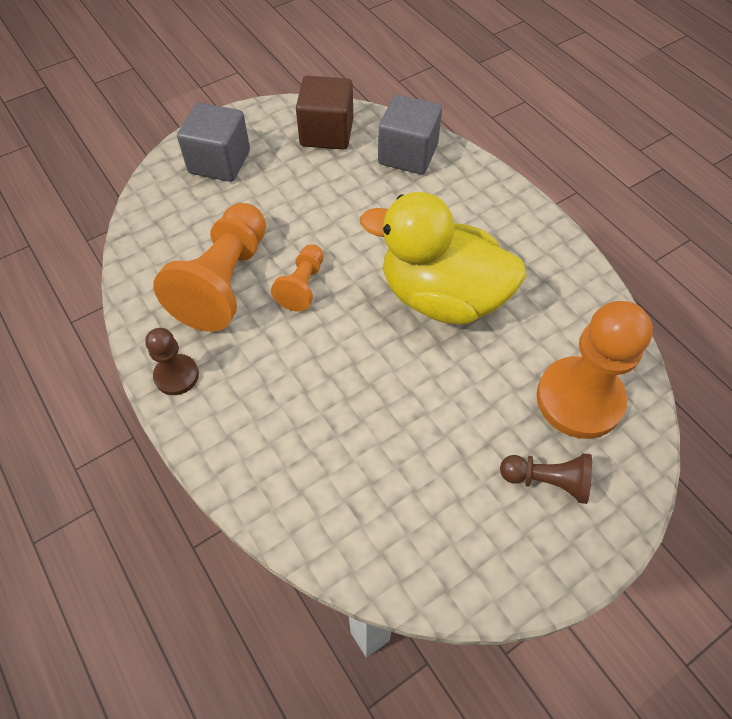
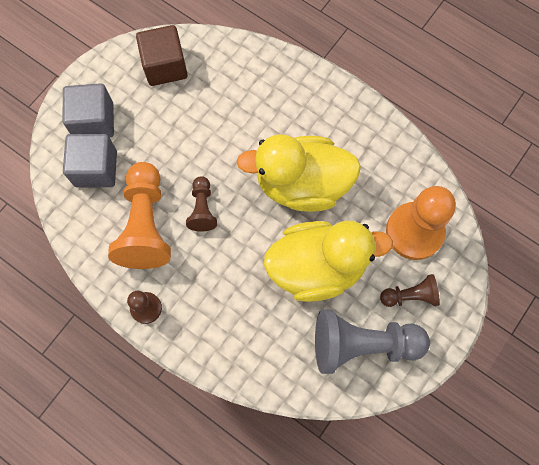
camera: 20 degrees left, 15 degrees up
orange pawn [271,244,324,312] -> brown pawn [186,176,217,232]
grey cube [378,94,442,174] -> grey cube moved to [63,134,117,188]
none -> yellow duck [264,221,393,302]
none -> grey pawn [315,309,430,374]

